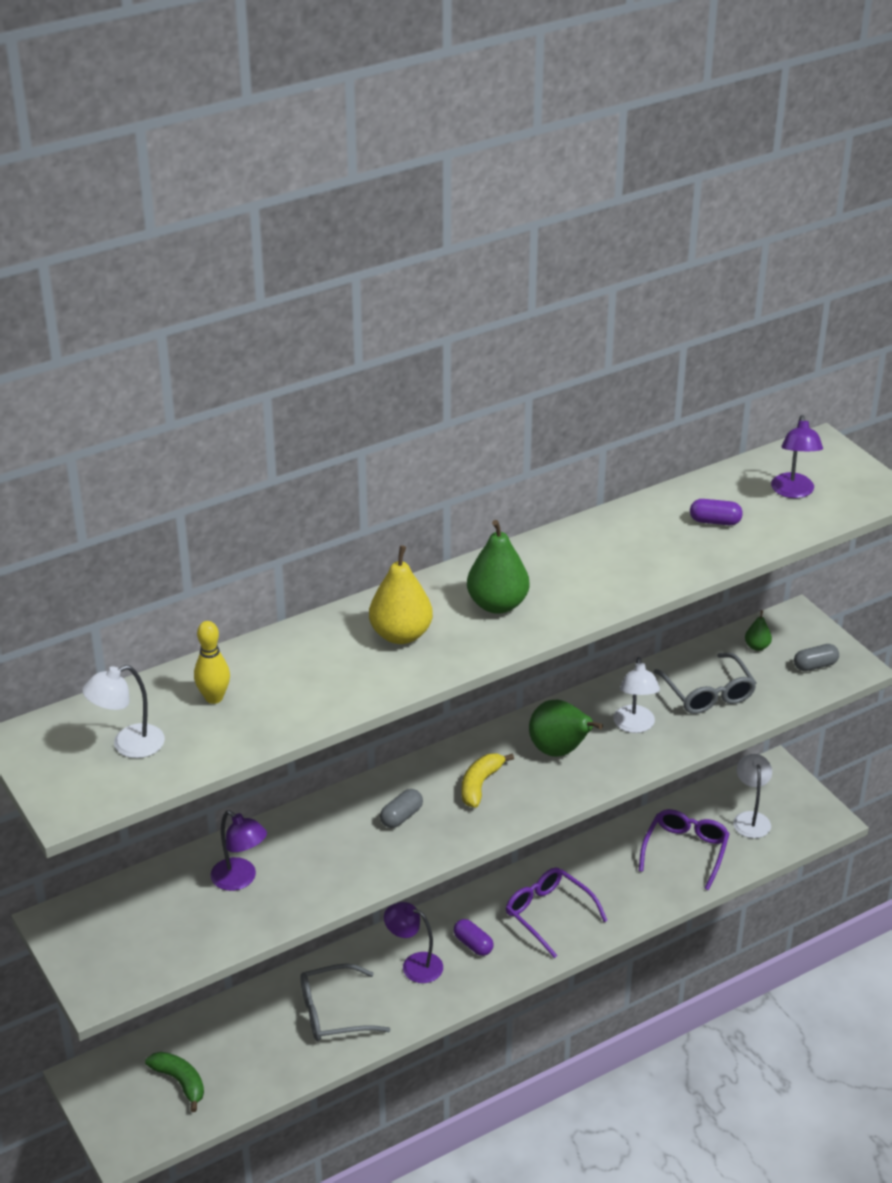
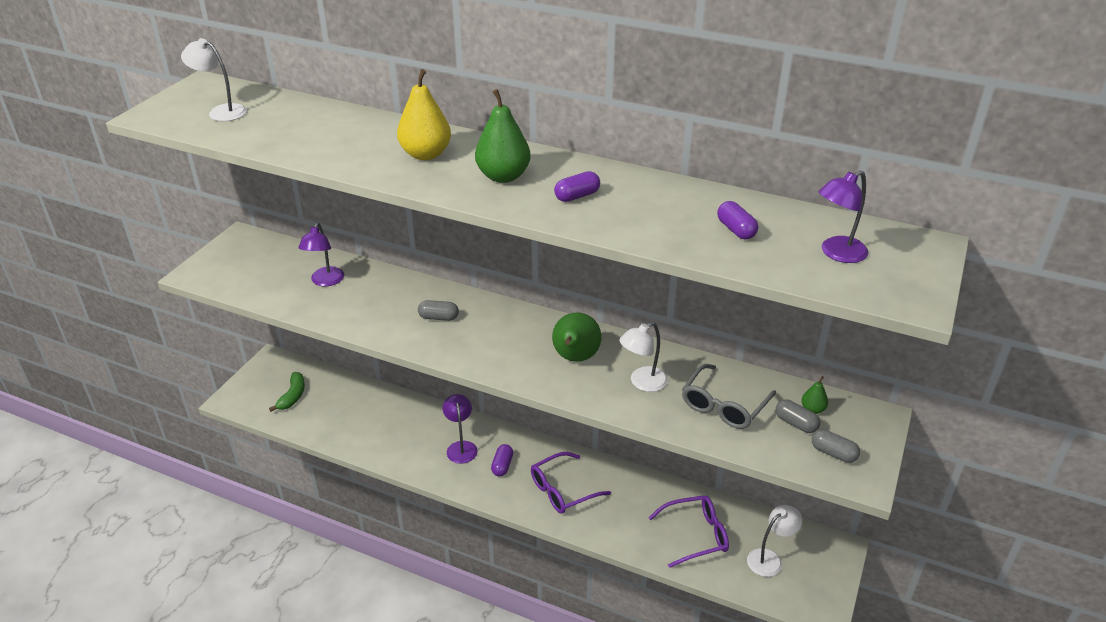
camera: 55 degrees right, 0 degrees up
yellow bowling pin [194,621,230,704] -> none
grey glasses [300,963,391,1041] -> none
yellow banana [461,753,514,808] -> none
purple glasses [506,867,608,958] -> purple glasses turned 135 degrees counterclockwise [531,452,611,514]
none -> purple capsule [554,171,600,202]
none -> grey capsule [776,400,820,433]

